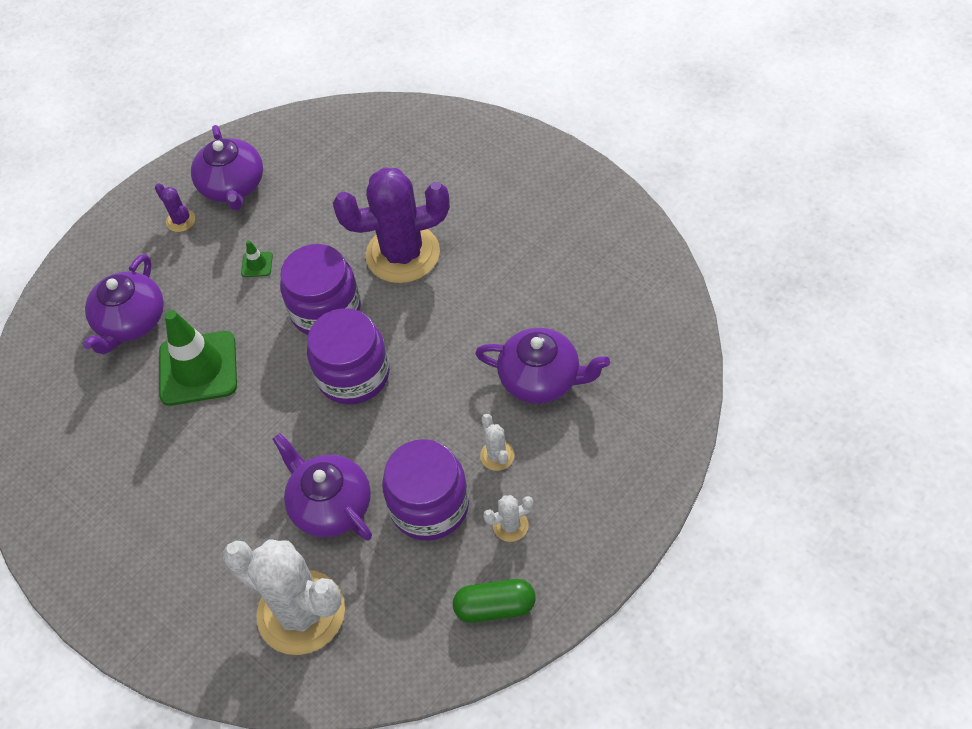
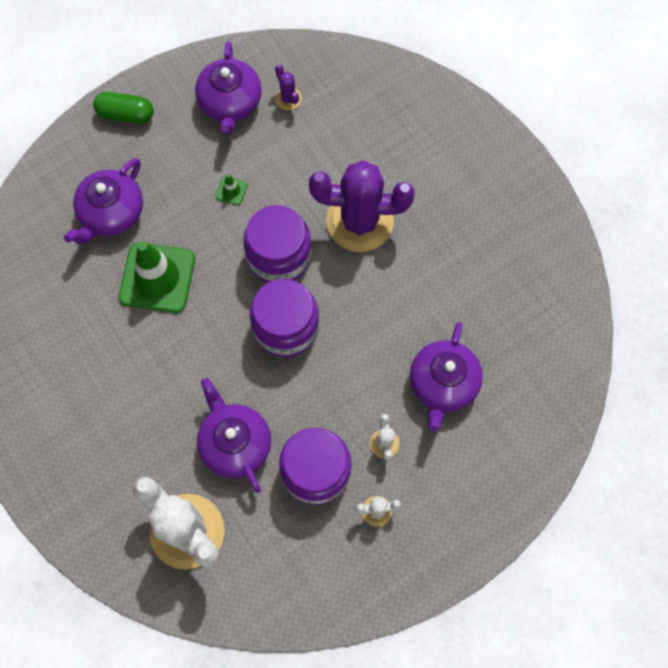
camera: 10 degrees right, 15 degrees up
purple cactus [155,183,195,232] -> purple cactus moved to [275,65,302,110]
green capsule [453,579,536,623] -> green capsule moved to [93,92,154,124]
purple teapot [475,328,610,404] -> purple teapot turned 75 degrees clockwise [410,322,483,432]

